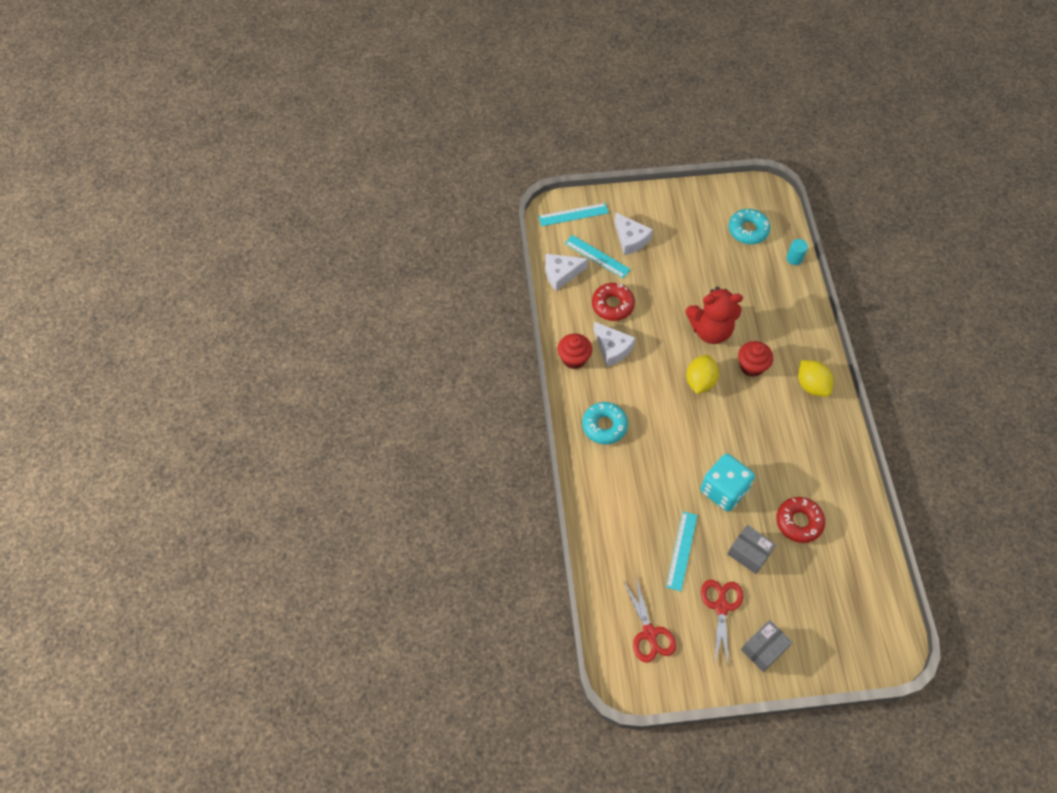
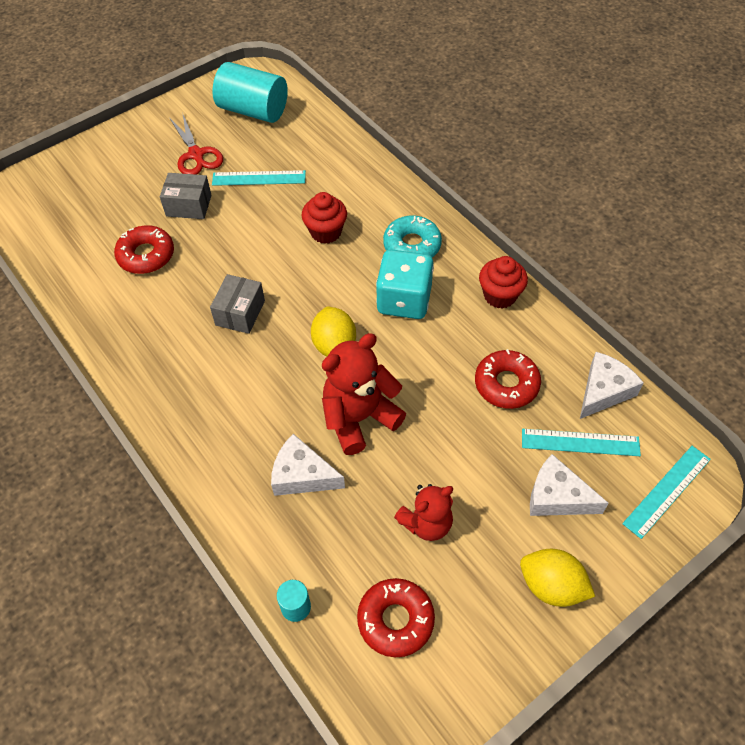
camera: 150 degrees right, 5 degrees down
white cheese [594,321,635,367] -> white cheese moved to [271,434,345,496]
red scissors [624,578,676,663] -> turquoise cylinder [212,62,288,123]
turquoise ruler [666,511,698,591] -> turquoise ruler turned 75 degrees counterclockwise [212,170,306,186]
turquoise dice [700,454,755,511] -> turquoise dice moved to [376,249,434,319]
turquoise donut [729,209,770,244] -> red donut [357,578,435,657]
red cupcake [738,341,773,377] -> red cupcake moved to [302,192,347,244]
grey box [741,620,793,672] -> grey box moved to [210,274,265,334]
yellow lemon [798,360,833,397] -> yellow lemon moved to [520,549,595,607]
none -> red teddy bear [394,484,453,541]

